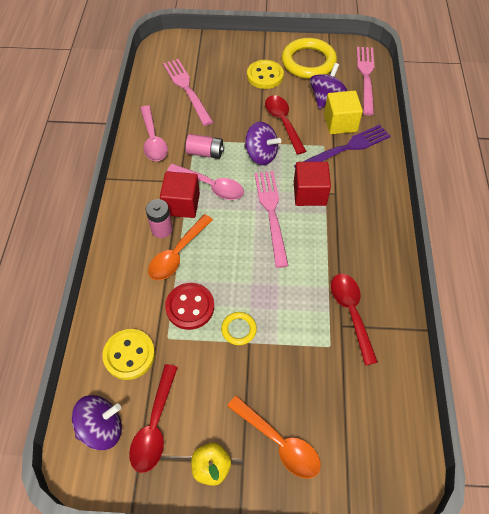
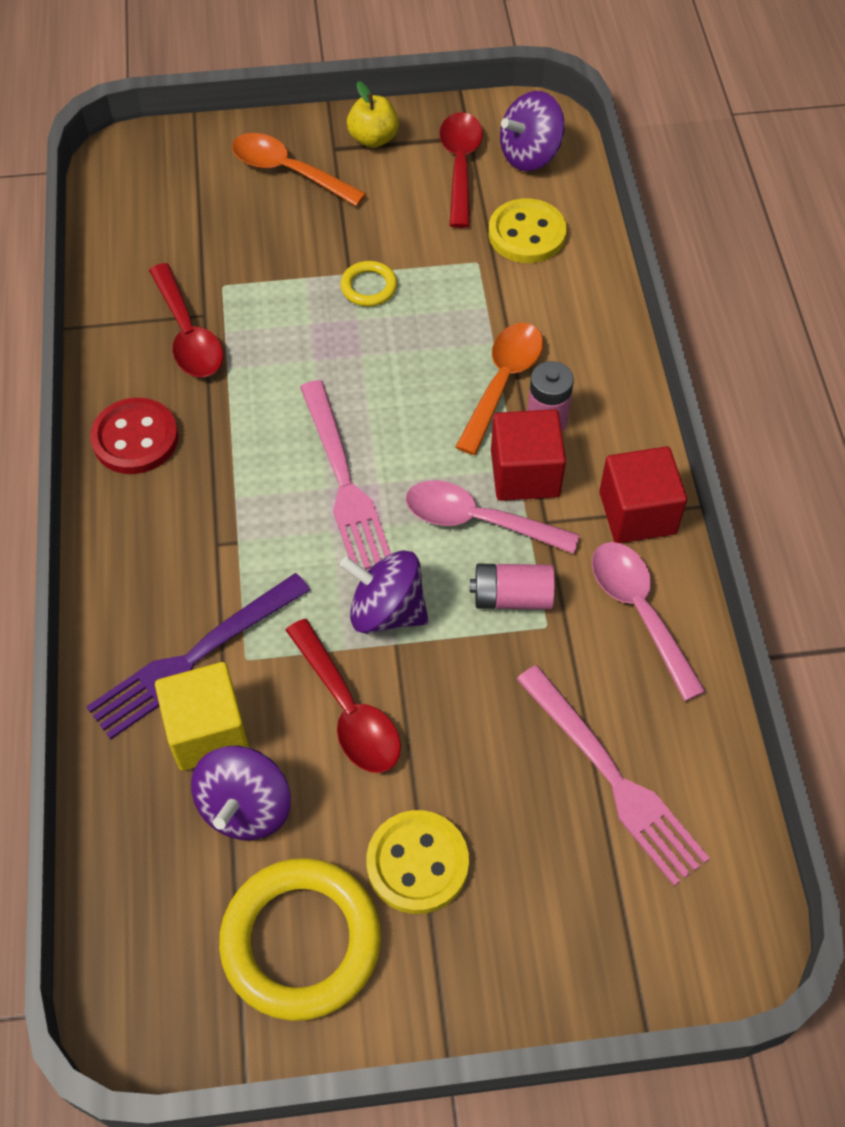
camera: 170 degrees right, 0 degrees up
red button [165,283,214,330] -> red button moved to [90,398,179,474]
red cube [294,162,331,206] -> red cube moved to [599,447,687,543]
pink fork [357,47,375,115] -> none

